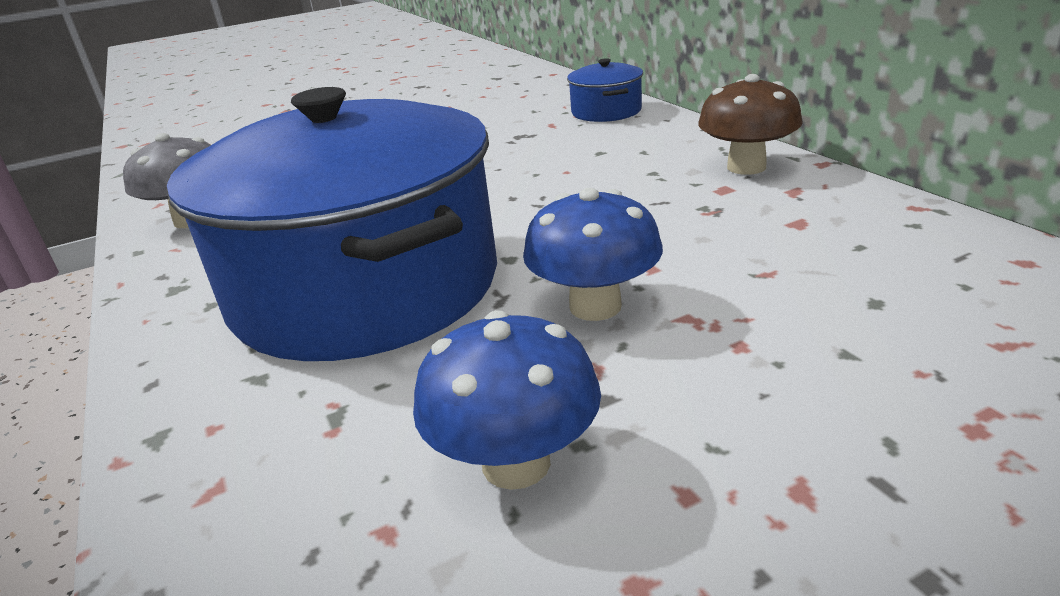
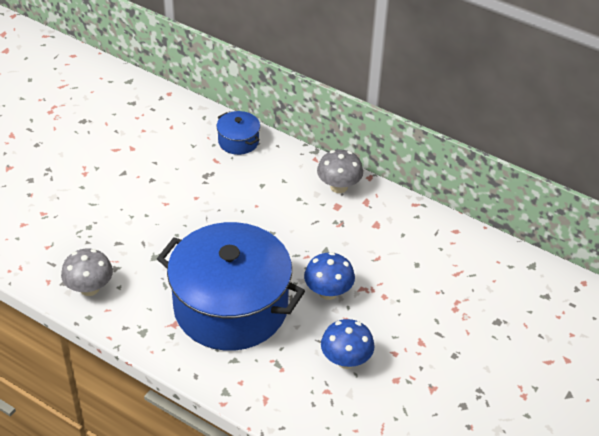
camera: 35 degrees left, 15 degrees up
brown mushroom [698,74,803,175] -> grey mushroom [317,150,363,193]

